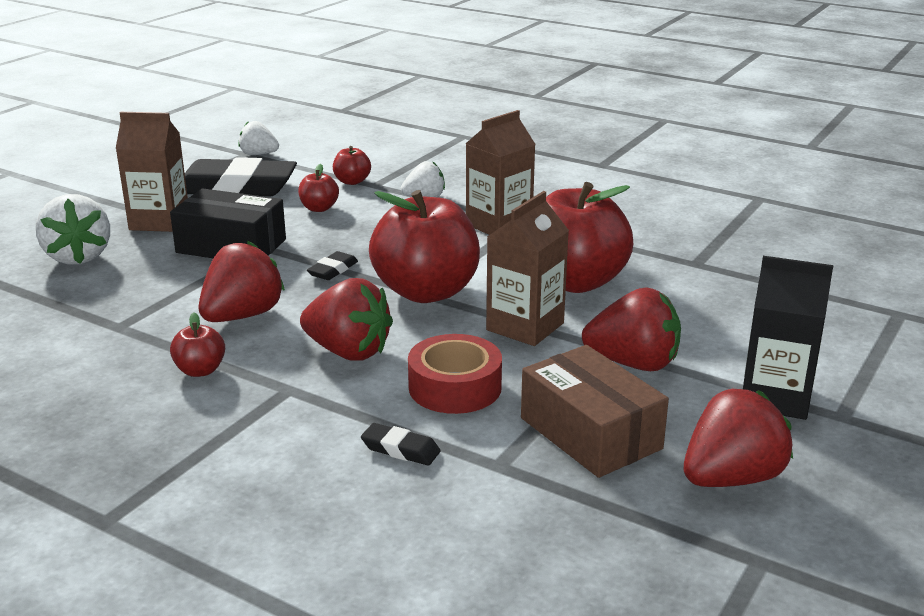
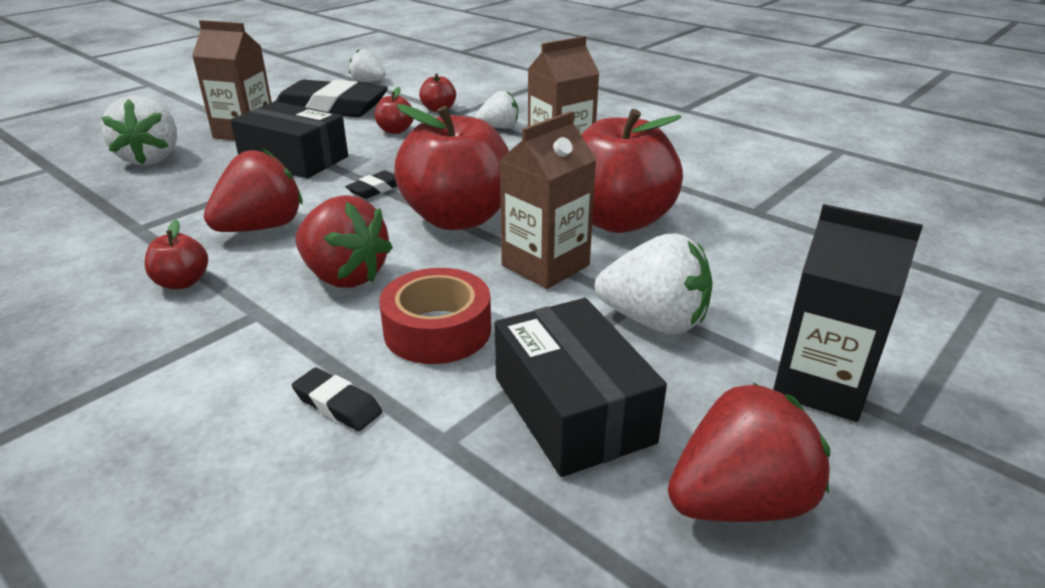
camera: 10 degrees right, 5 degrees up
brown box [521,345,669,478] -> black box [495,298,667,477]
red strawberry [582,287,681,371] -> white strawberry [595,233,713,335]

